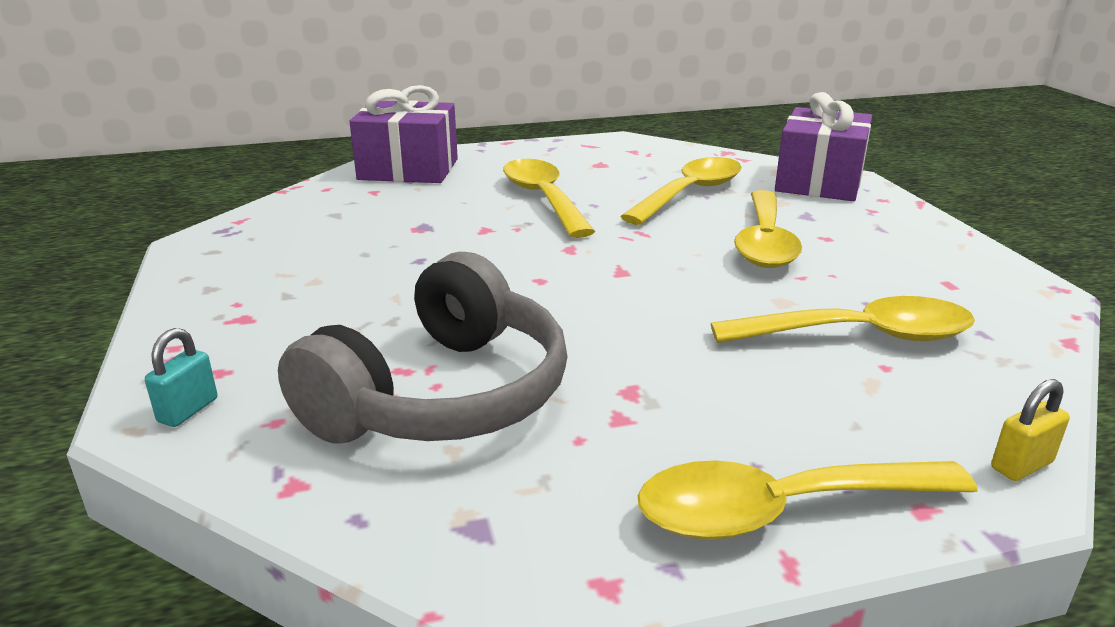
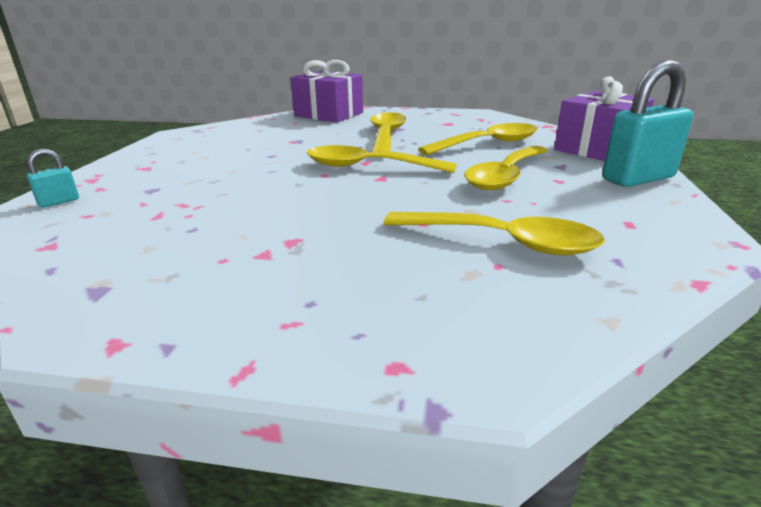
camera: 25 degrees right, 0 degrees up
grey headphones [278,252,568,443] -> none
yellow spoon [638,460,977,540] -> yellow spoon moved to [307,145,457,173]
yellow padlock [991,379,1070,481] -> none
none -> turquoise padlock [602,60,694,187]

